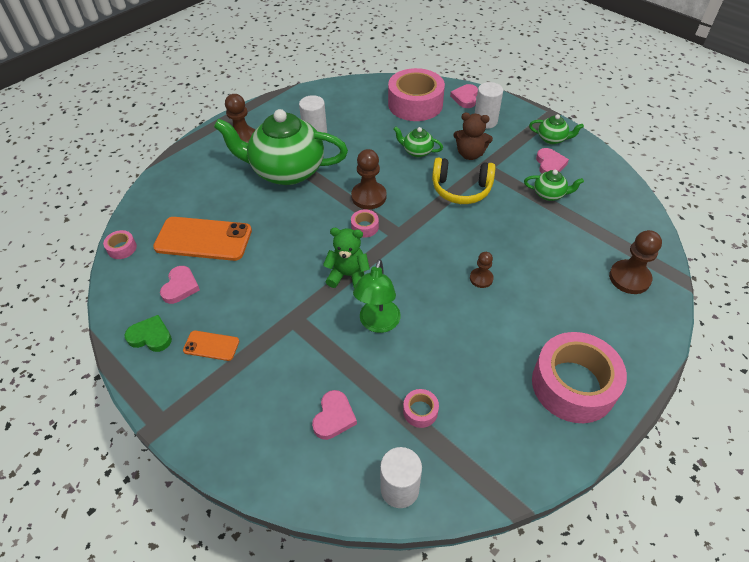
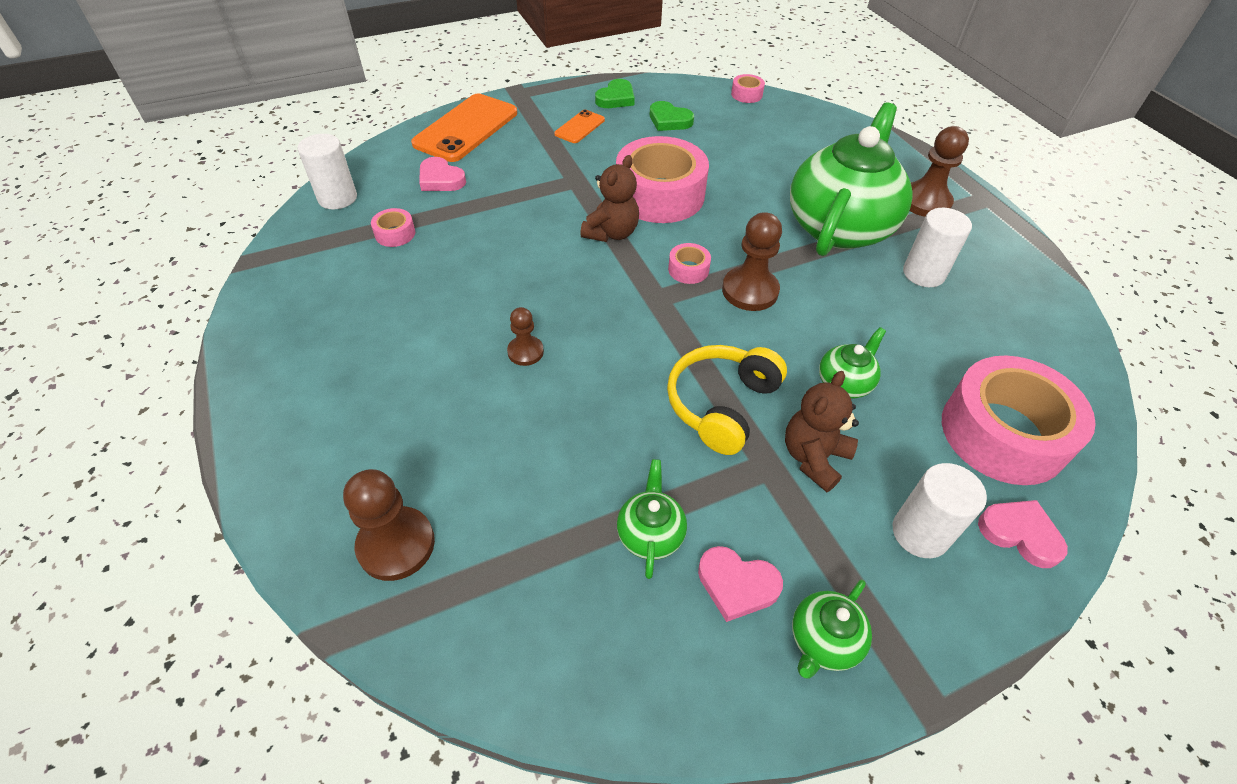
camera: 110 degrees right, 0 degrees up
orange phone [153,217,252,261] -> orange phone moved to [411,94,517,162]
pink heart [160,266,200,304] -> green heart [650,101,694,131]
green teddy bear [323,228,370,288] -> brown teddy bear [580,155,639,242]
green lamp [353,259,401,333] -> none
green teapot [524,170,584,201] -> green teapot turned 150 degrees clockwise [617,459,687,579]
pink tape [532,332,627,423] -> pink tape moved to [616,136,709,223]

